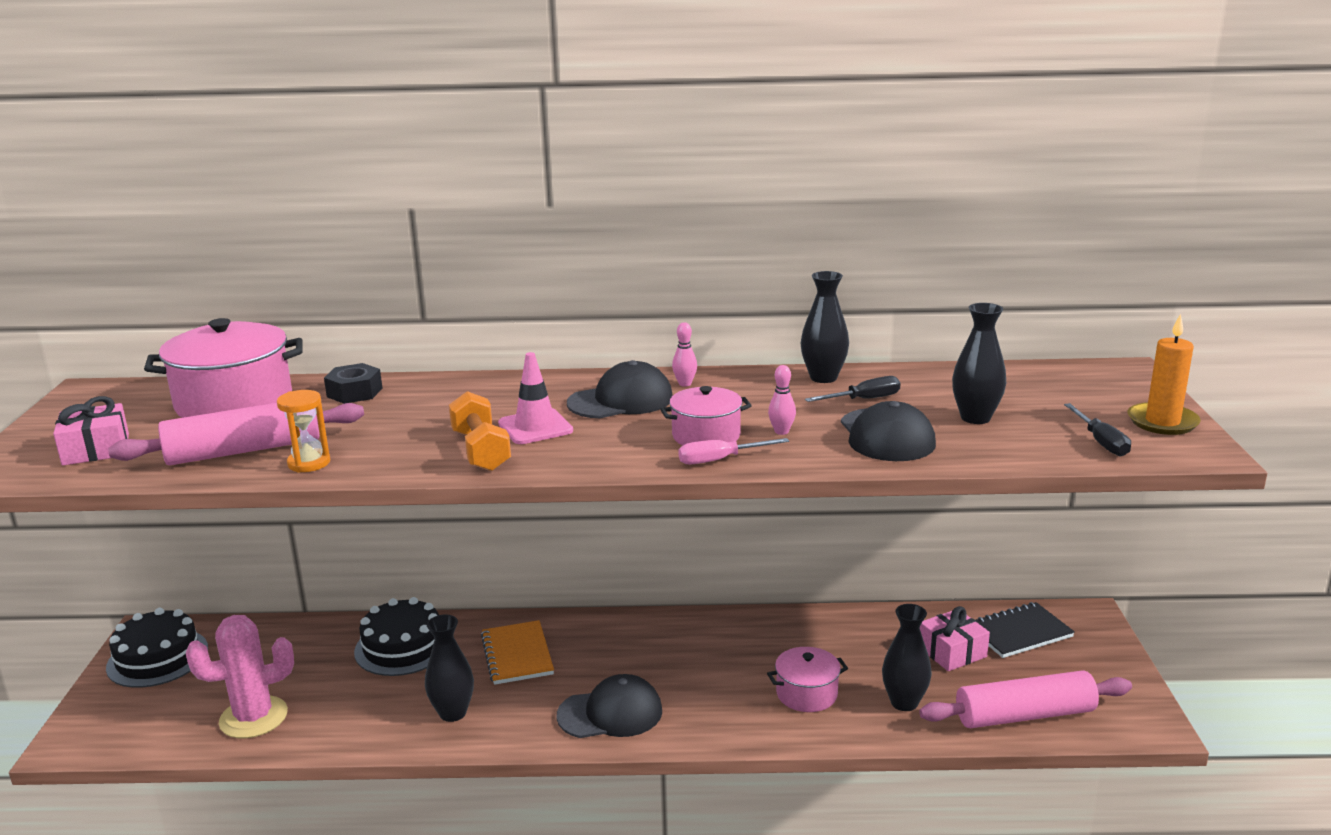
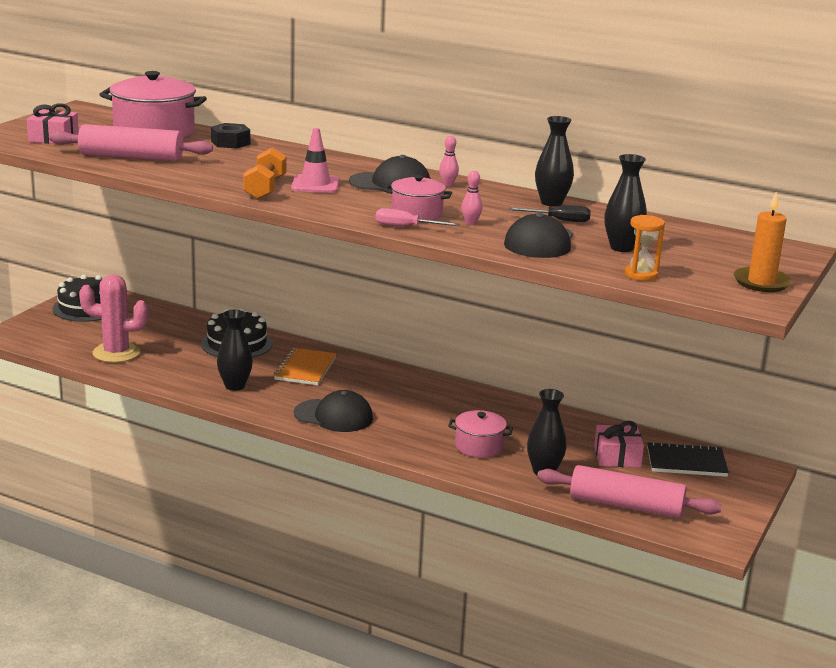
camera: 25 degrees right, 0 degrees up
orange hourglass [277,390,330,473] -> orange hourglass moved to [625,215,665,281]
black screwdriver [1064,403,1131,456] -> none

